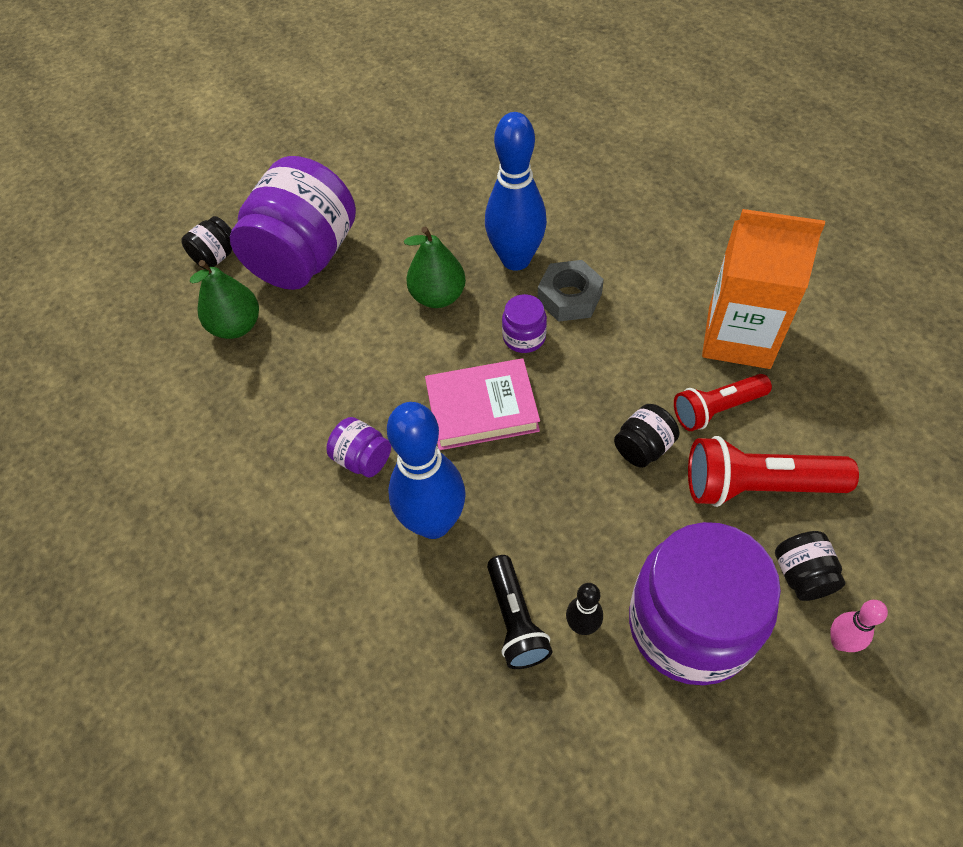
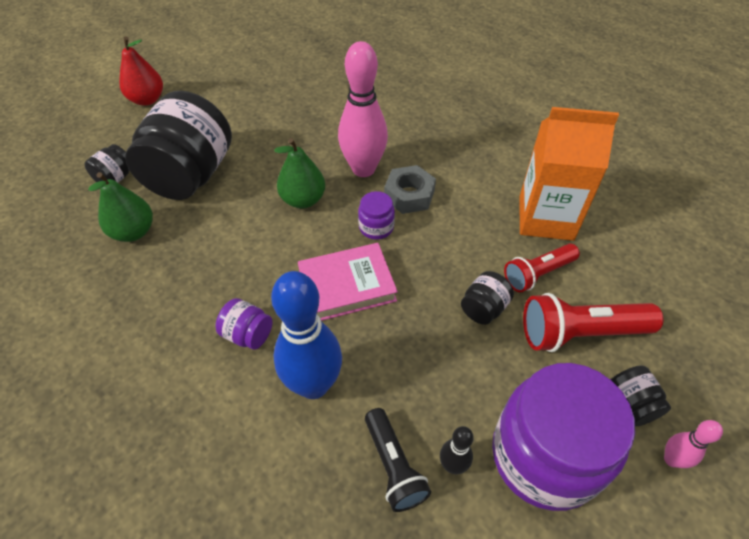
camera: 10 degrees left, 5 degrees down
purple jar [230,156,356,290] -> black jar [125,91,232,200]
blue bowling pin [485,112,547,271] -> pink bowling pin [338,41,388,177]
none -> red pear [119,36,163,106]

